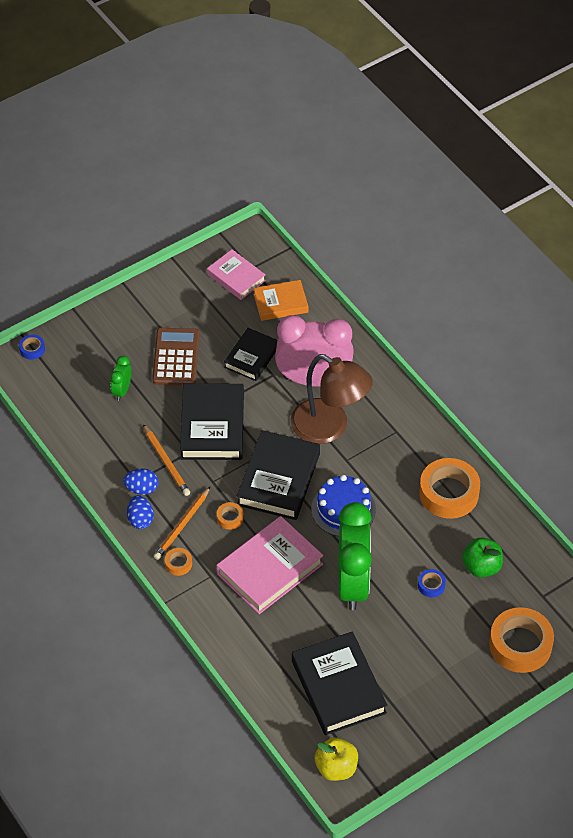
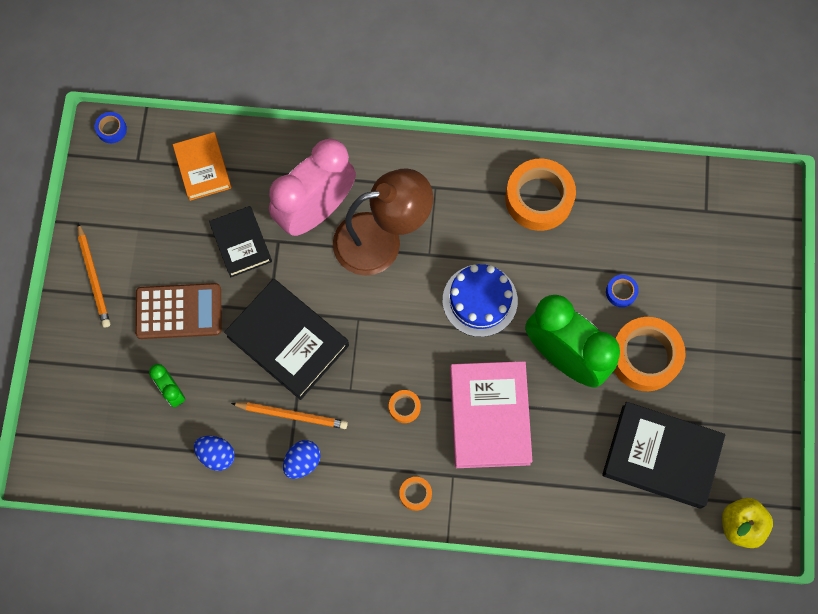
camera: 50 degrees left, 20 degrees up
blue tape [19,334,45,360] -> blue tape moved to [95,112,127,143]
blue egg [127,495,154,529] -> blue egg moved to [194,436,235,471]
brown calculator [152,328,199,386] -> brown calculator turned 135 degrees clockwise [135,283,222,339]
orange pencil [154,487,210,560] -> orange pencil moved to [78,223,110,327]
pink book [207,249,266,300] -> none
black book [237,430,320,520] -> none
orange book [253,280,308,321] -> orange book turned 45 degrees counterclockwise [173,132,231,201]
green apple [462,538,503,577] -> none
orange tape [489,607,554,673] -> orange tape moved to [614,317,685,391]

